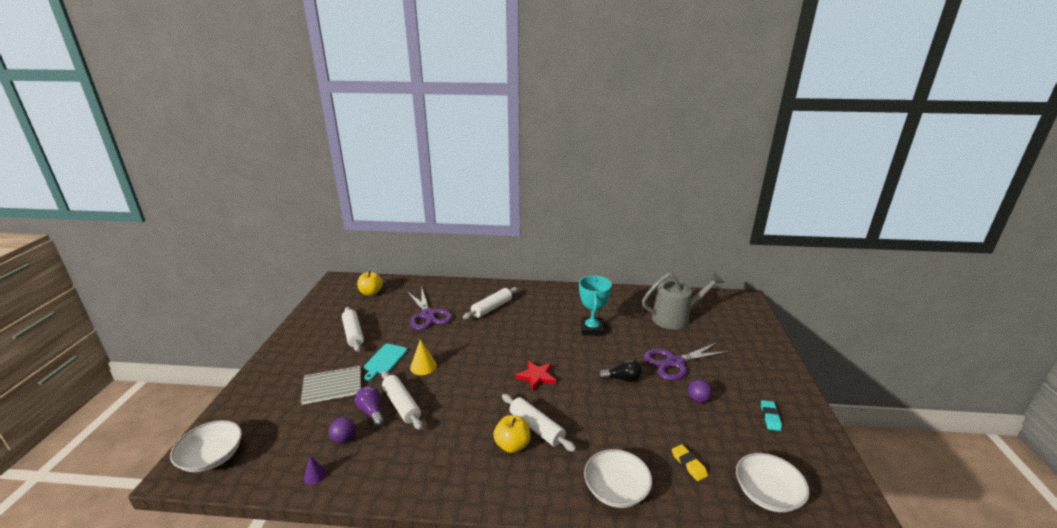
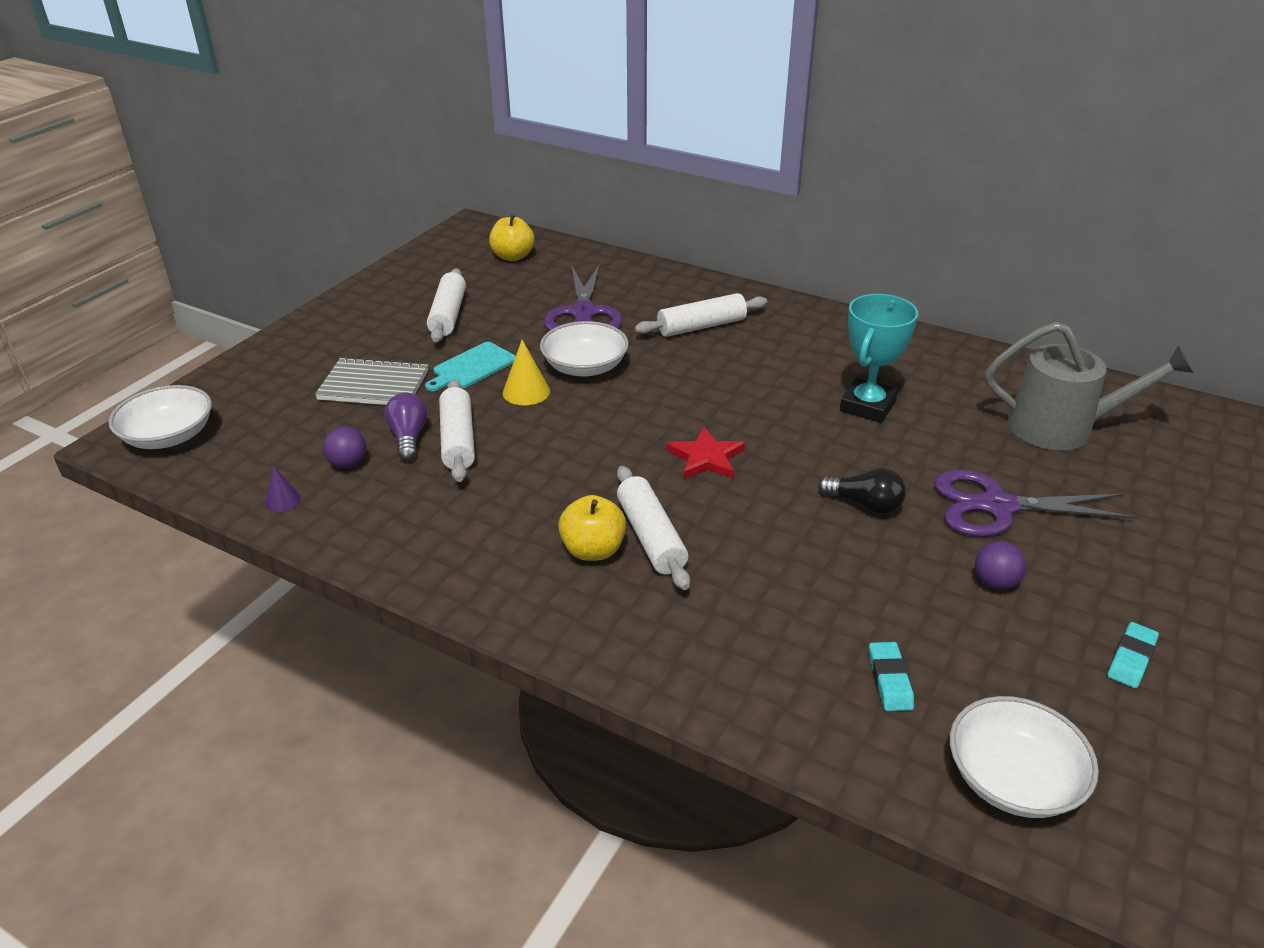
camera: 25 degrees right, 10 degrees up
white bowl [584,449,652,508] -> white bowl moved to [540,321,629,377]
yellow eraser [672,444,708,481] -> turquoise eraser [869,642,914,711]

